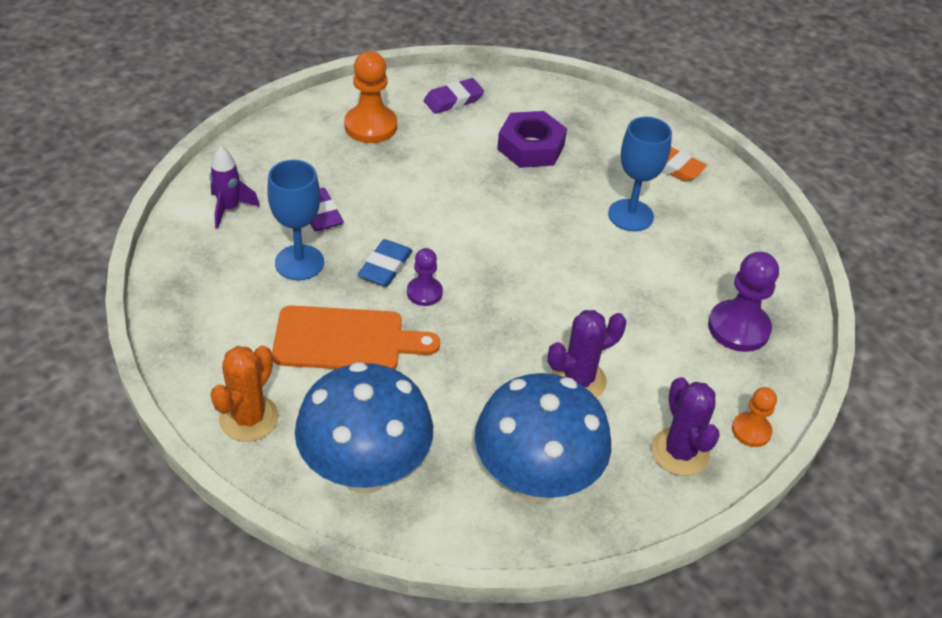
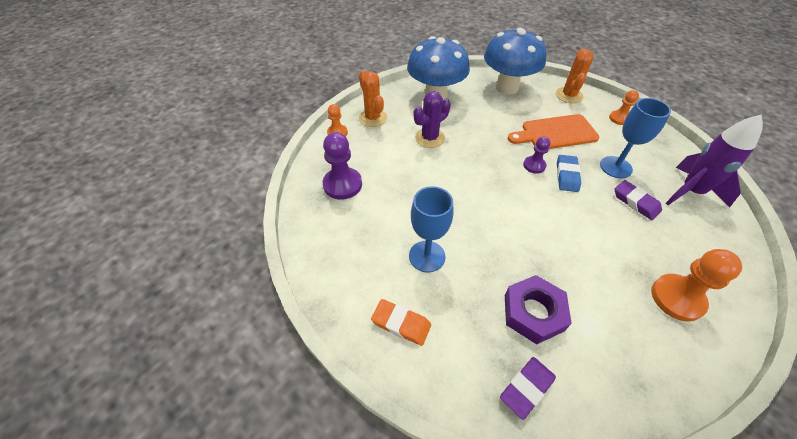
camera: 170 degrees right, 5 degrees up
purple rocket [210,146,260,229] -> purple rocket [666,114,763,208], size x1.70
purple eraser [424,78,484,114] -> purple eraser moved to [500,357,556,420]
purple cactus [651,377,720,476] -> orange cactus [359,70,387,127]
none -> orange pawn [609,90,639,125]

